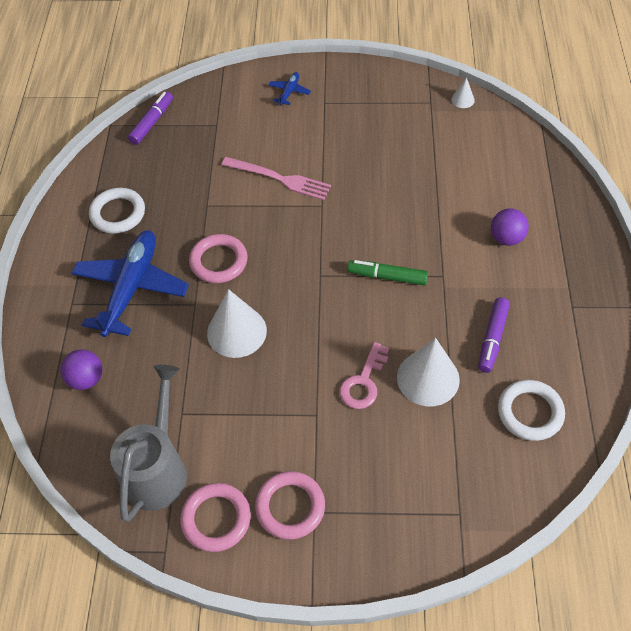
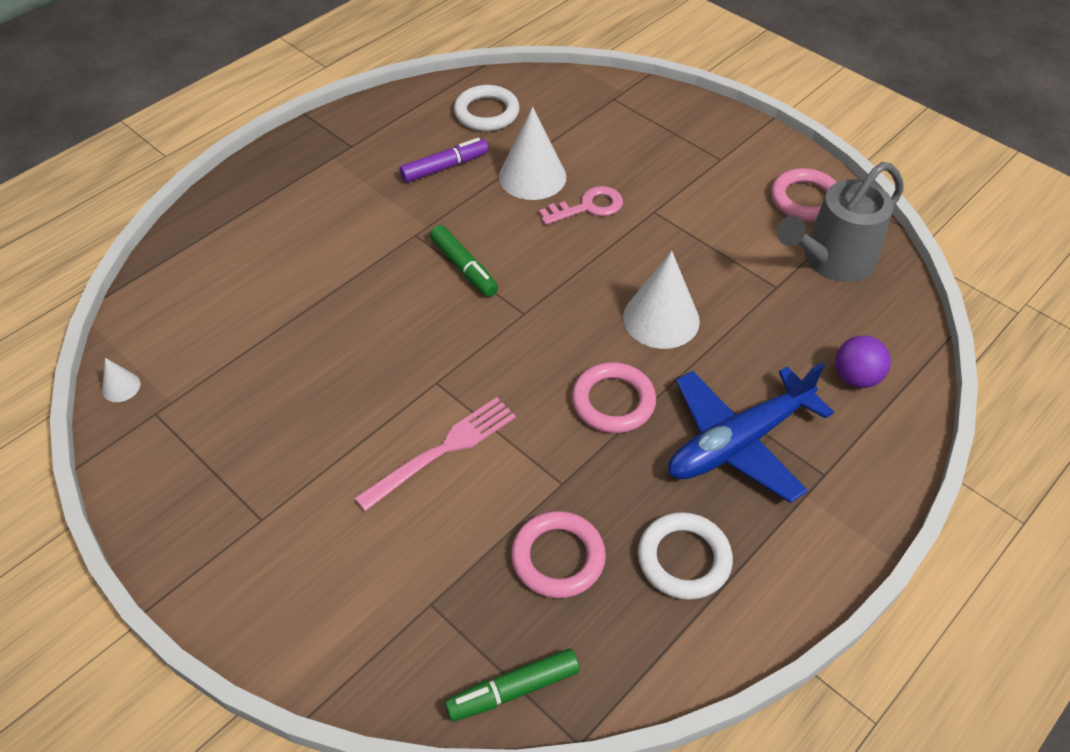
camera: 140 degrees left, 5 degrees down
purple marker [128,91,173,145] -> green marker [445,648,580,722]
pink fork [221,157,331,200] -> pink fork turned 75 degrees clockwise [354,397,516,511]
pink ring [255,471,325,539] -> pink ring moved to [511,511,606,598]
blue plane [268,72,311,105] -> none
purple ball [491,208,529,246] -> none

